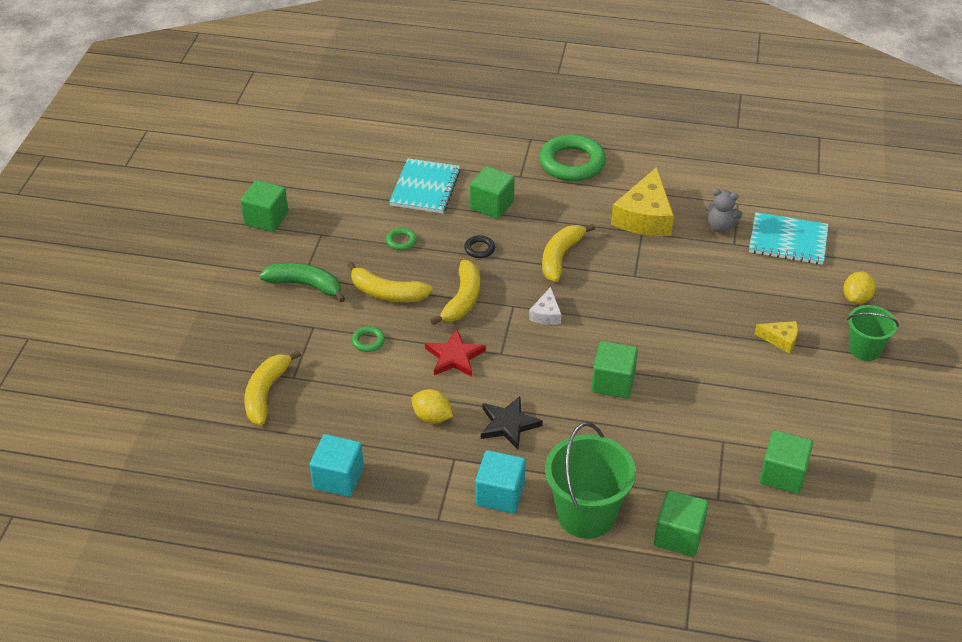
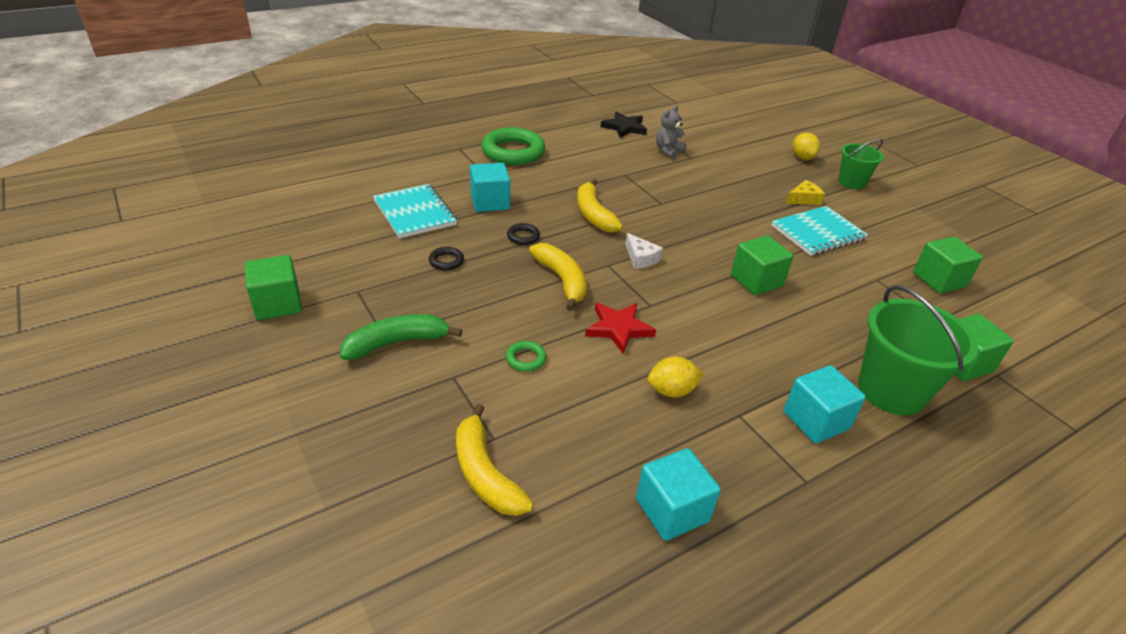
camera: 45 degrees left, 5 degrees down
yellow banana [347,261,433,302] -> none
green ring [386,228,417,250] -> black ring [429,247,464,270]
green cube [470,166,515,219] -> turquoise cube [470,163,510,212]
black star [481,396,543,449] -> black star moved to [601,111,647,138]
yellow cheese [611,167,674,236] -> none
grey teddy bear [705,189,743,233] -> grey teddy bear turned 150 degrees clockwise [656,105,686,159]
turquoise notebook [749,212,829,265] -> turquoise notebook moved to [771,206,868,256]

